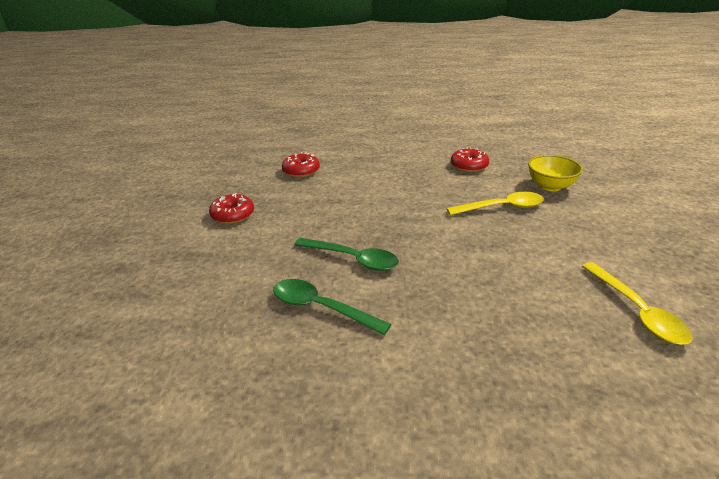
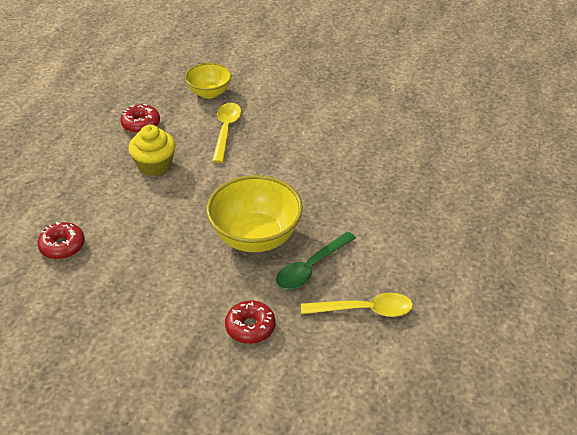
camera: 75 degrees left, 10 degrees up
red donut [209,193,254,224] -> red donut moved to [225,300,276,344]
green spoon [294,238,399,271] -> yellow bowl [206,175,303,252]
yellow spoon [582,262,693,345] -> yellow spoon moved to [301,292,413,317]
none -> yellow cupcake [129,125,175,176]

